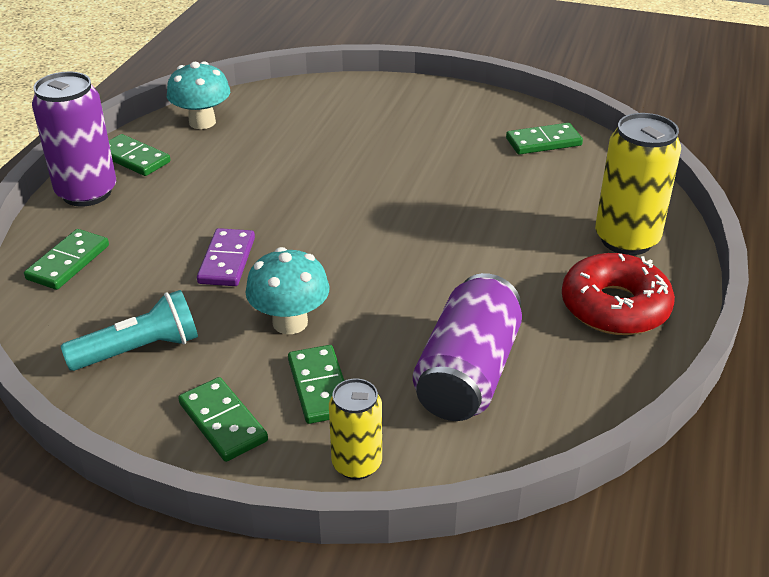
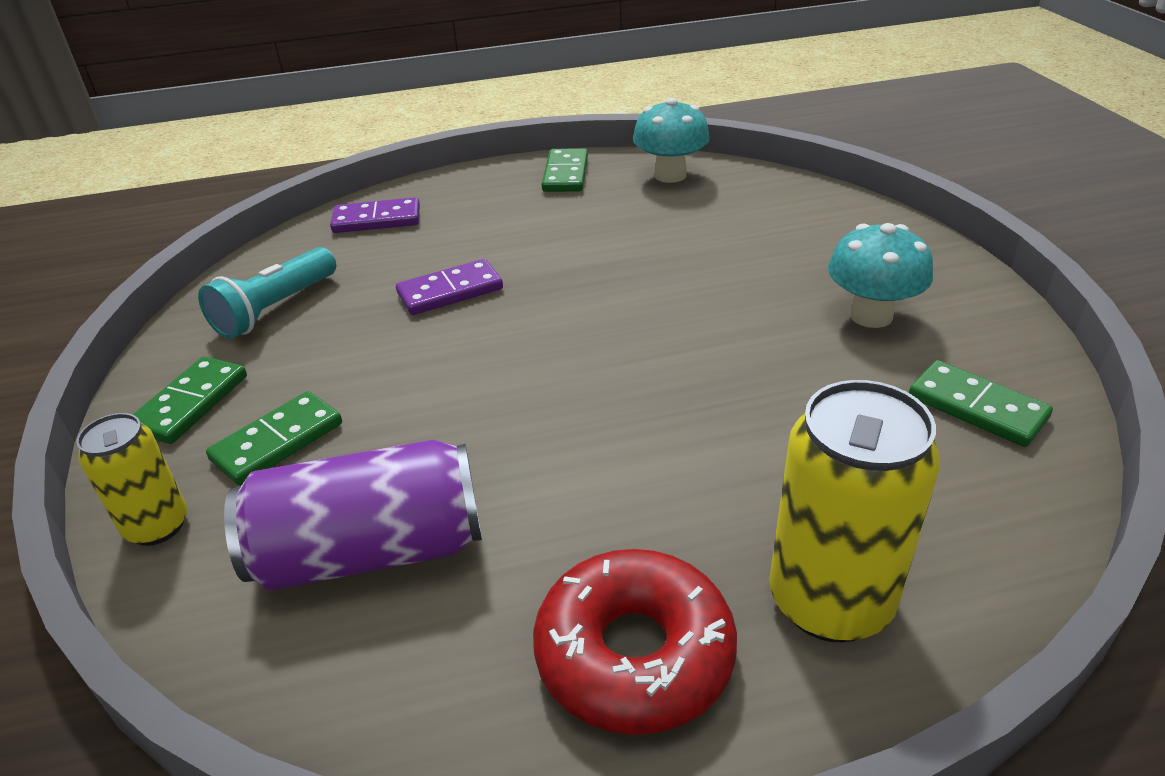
camera: 60 degrees right, 0 degrees up
green domino [24,229,109,290] -> purple domino [330,197,420,233]
purple can [32,72,116,207] -> none
turquoise flashlight [61,290,198,371] -> turquoise flashlight turned 90 degrees clockwise [198,247,336,339]
turquoise mushroom [245,247,330,334] -> turquoise mushroom moved to [828,223,933,328]

